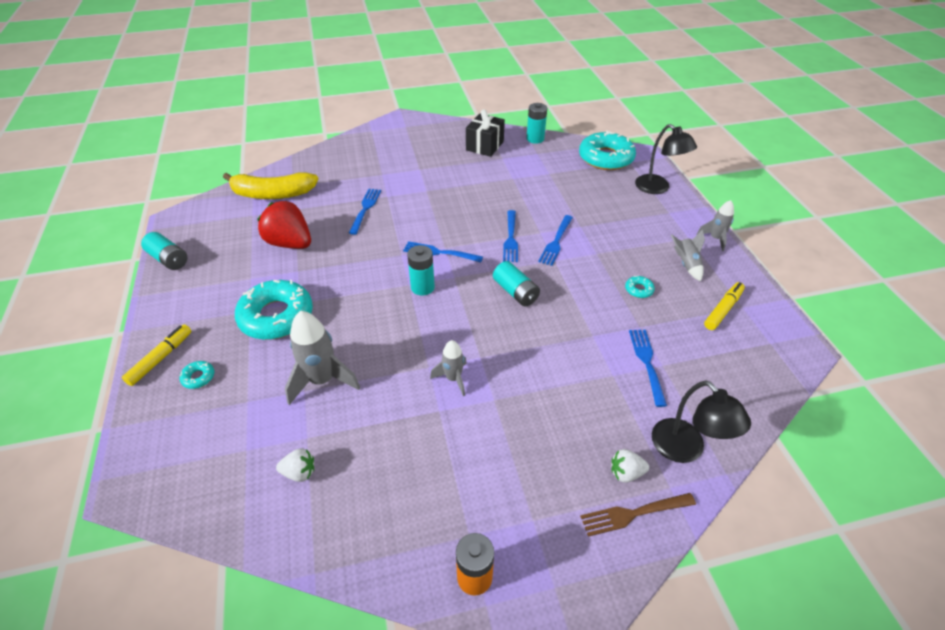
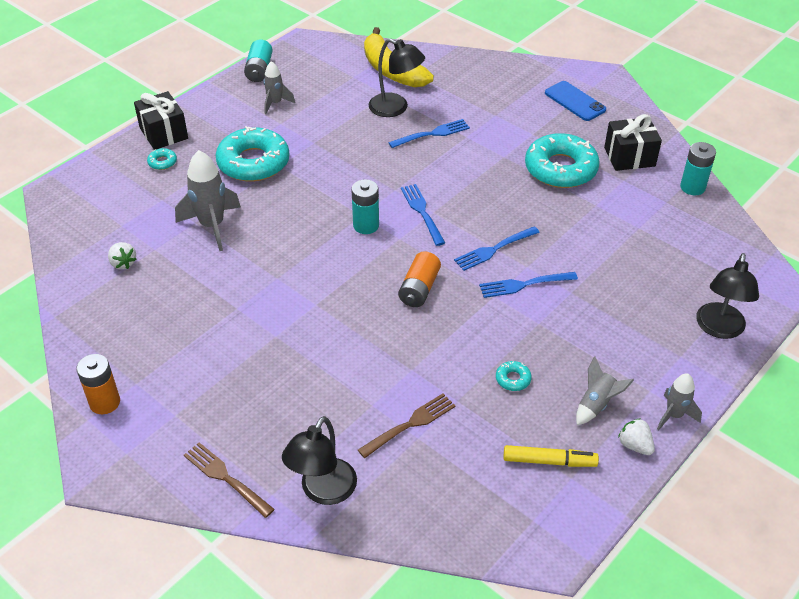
camera: 55 degrees right, 0 degrees up
yellow marker [122,324,191,386] -> black gift [134,91,188,150]
red strawberry [257,201,311,249] -> none
grey rocket [430,340,467,396] -> grey rocket moved to [263,61,295,114]
turquoise battery [493,261,540,306] -> orange battery [398,252,441,307]
turquoise donut [579,130,636,170] -> turquoise donut moved to [525,133,600,188]
white strawberry [612,449,649,482] -> white strawberry moved to [618,418,655,455]
blue fork [629,330,667,407] -> brown fork [358,394,455,458]
none -> black lamp [368,38,425,117]
none -> blue phone [545,81,606,121]

